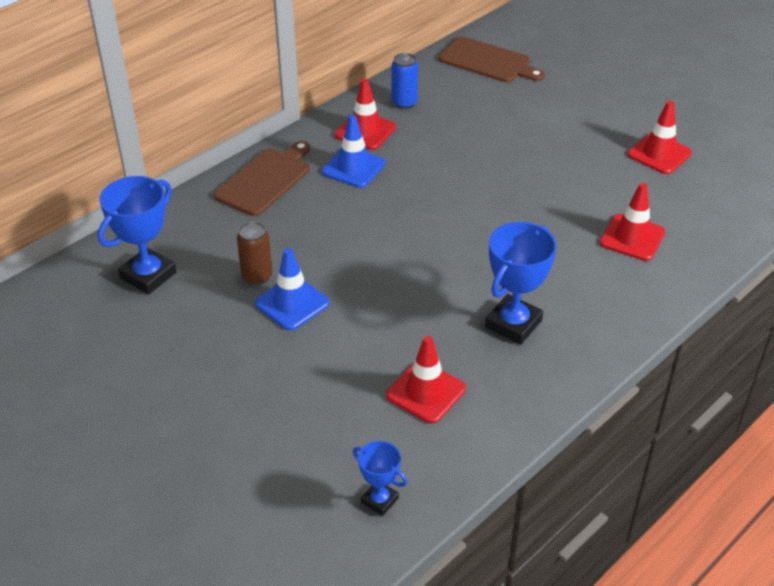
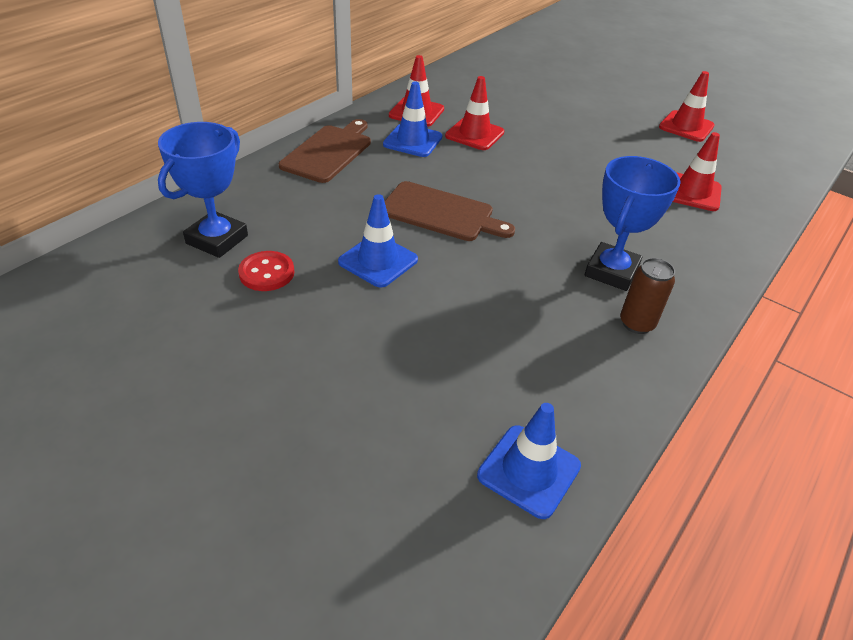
camera: 10 degrees left, 0 degrees up
brown can [237,222,272,285] -> brown can moved to [620,258,675,334]
blue trophy [353,441,407,516] -> blue traffic cone [477,403,581,519]
red traffic cone [386,336,466,424] -> red traffic cone moved to [445,76,504,150]
blue can [391,53,418,109] -> none
brown cutting board [439,36,545,83] -> brown cutting board moved to [384,181,515,241]
none -> red button [238,251,294,291]

